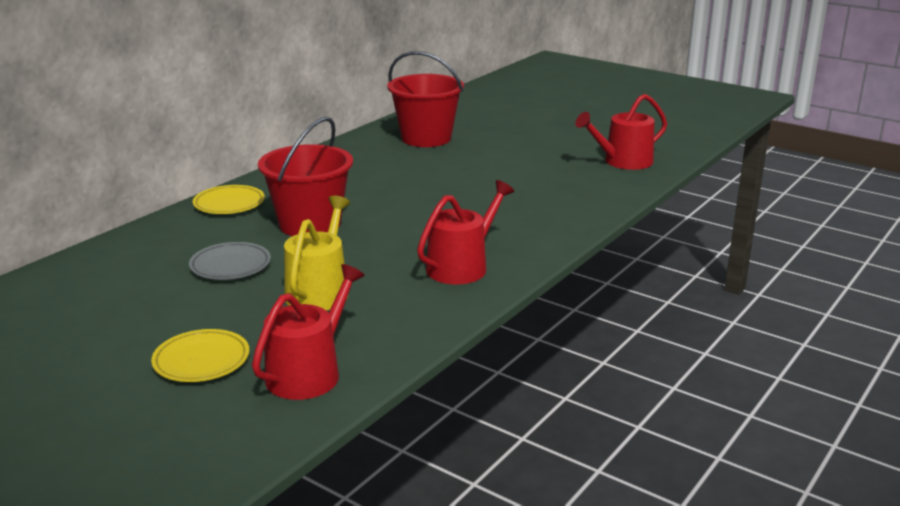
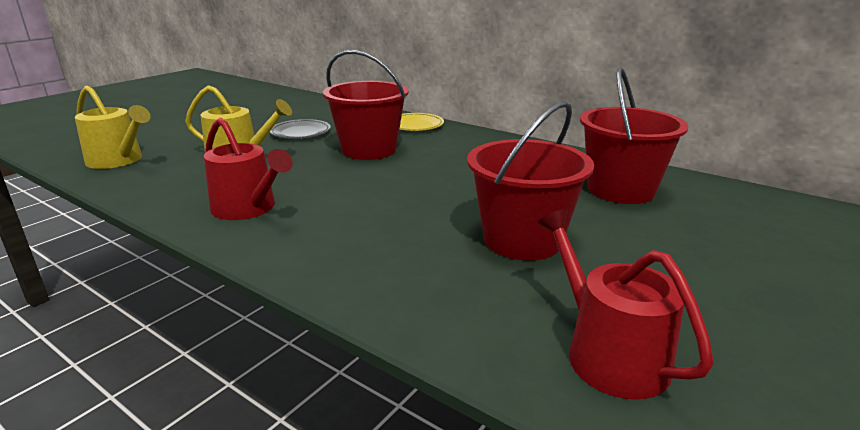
camera: 90 degrees right, 0 degrees up
yellow plate [151,329,249,382] -> none
red watering can [252,264,365,400] -> yellow watering can [75,86,151,169]
none -> red bucket [467,101,594,261]

